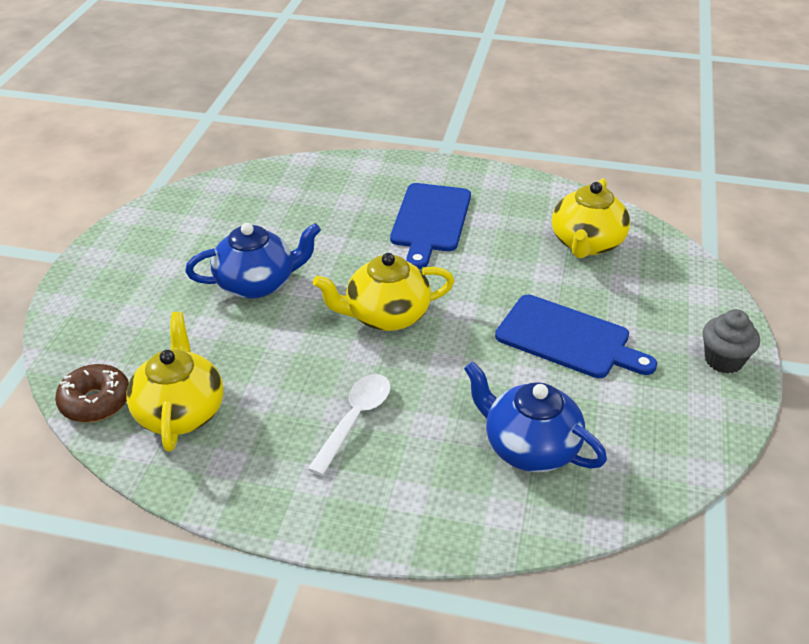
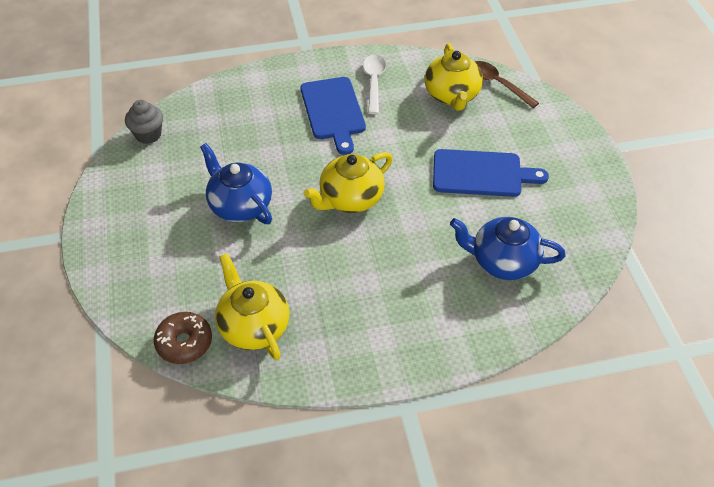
camera: 25 degrees left, 10 degrees up
blue teapot [185,223,321,299] -> blue teapot turned 90 degrees counterclockwise [200,143,272,224]
white spoon [308,374,391,476] -> white spoon moved to [363,55,386,114]
grey cupcake [702,309,760,373] -> grey cupcake moved to [125,100,163,144]
none -> brown spoon [475,61,539,108]

